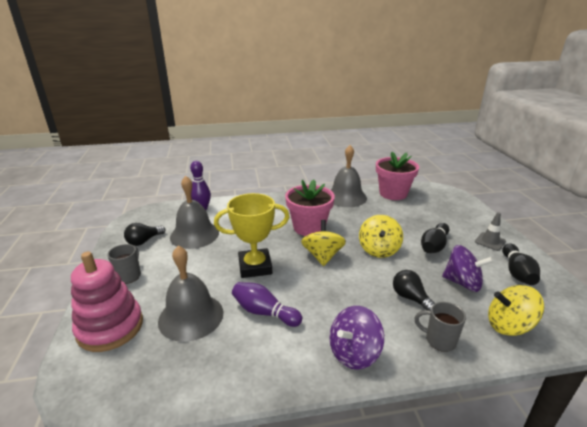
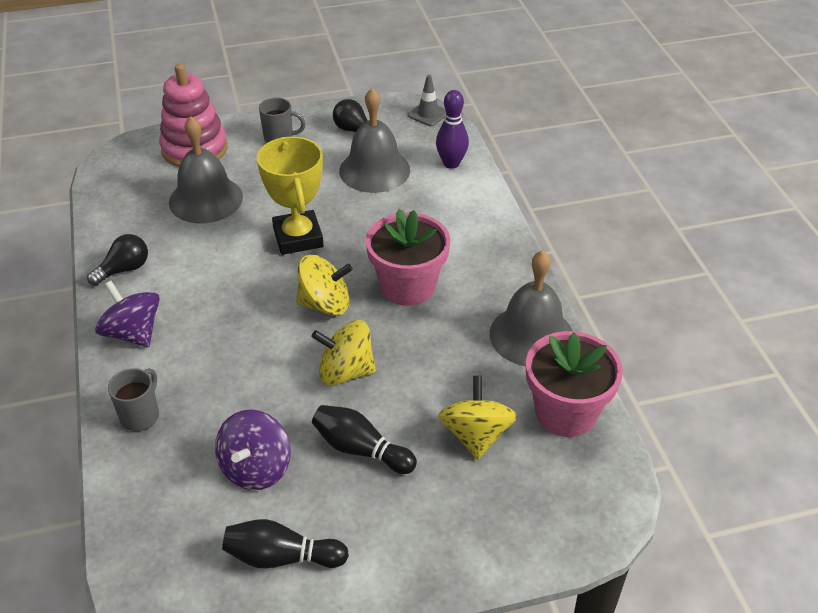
camera: 85 degrees right, 15 degrees up
purple bowling pin [232,282,302,327] -> none
black light bulb [393,270,435,311] -> black light bulb moved to [87,234,148,285]
grey traffic cone [475,212,506,251] -> grey traffic cone moved to [408,75,446,126]
yellow spinning top [488,285,544,336] -> yellow spinning top moved to [438,376,517,460]

